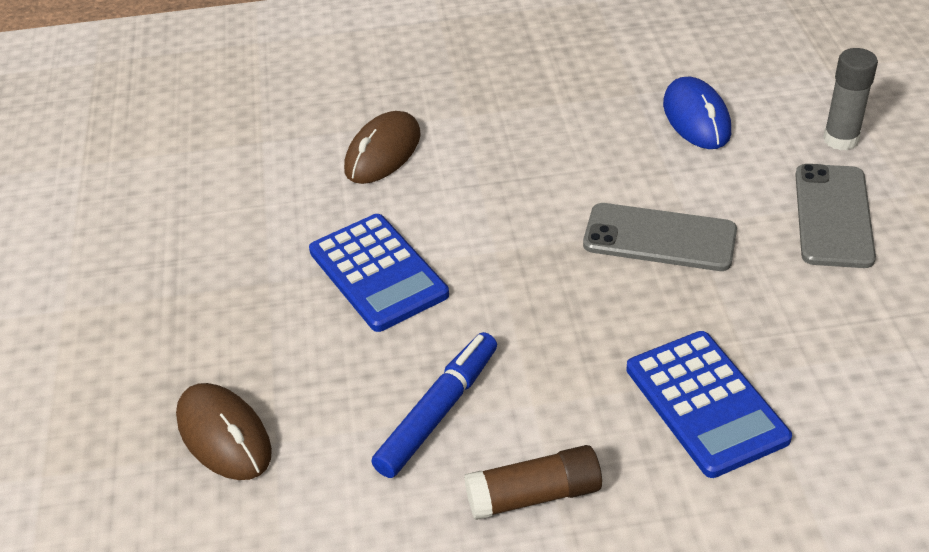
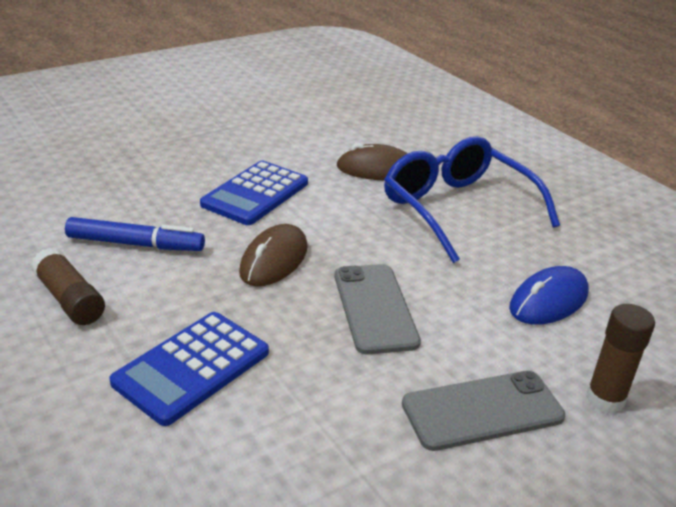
camera: 60 degrees right, 10 degrees down
brown mouse [176,383,272,480] -> brown mouse moved to [239,224,308,286]
grey glue stick [823,48,878,151] -> brown glue stick [586,304,655,413]
none -> blue glasses [384,136,560,263]

